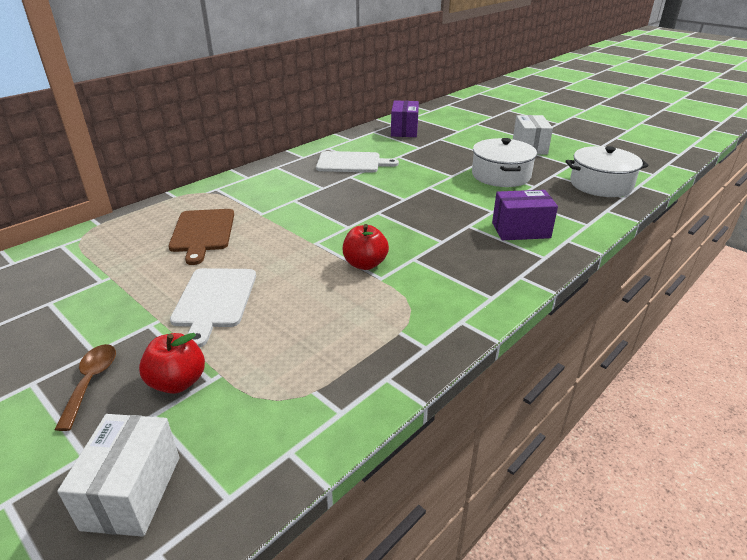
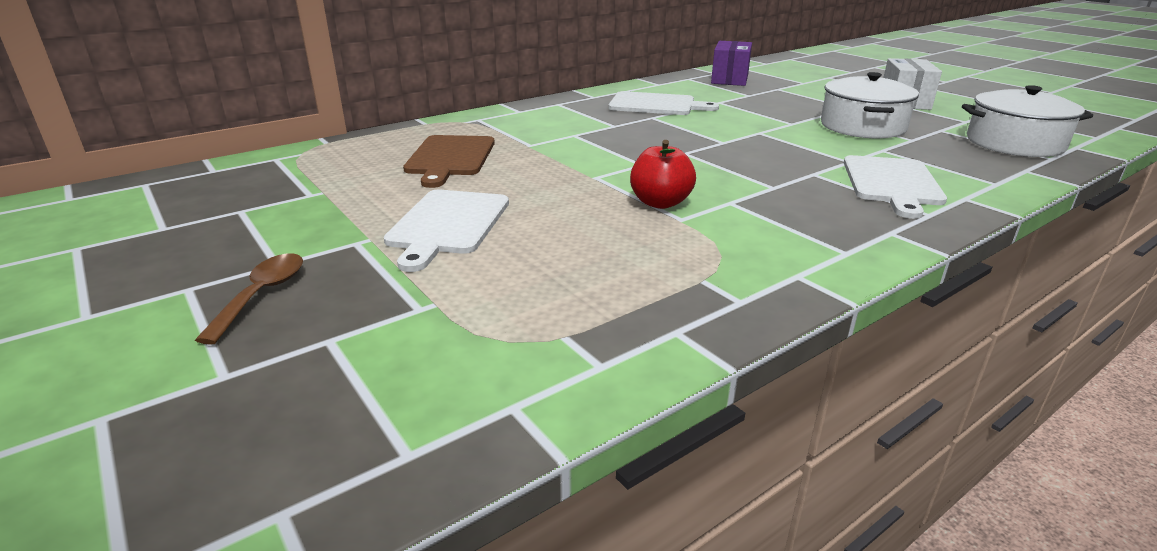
camera: 10 degrees right, 5 degrees down
white box [57,414,179,537] -> none
red apple [139,333,205,394] -> none
purple box [492,190,558,240] -> white cutting board [844,155,947,219]

